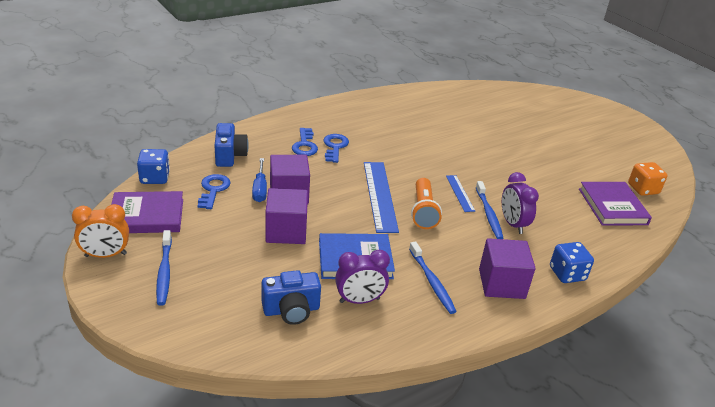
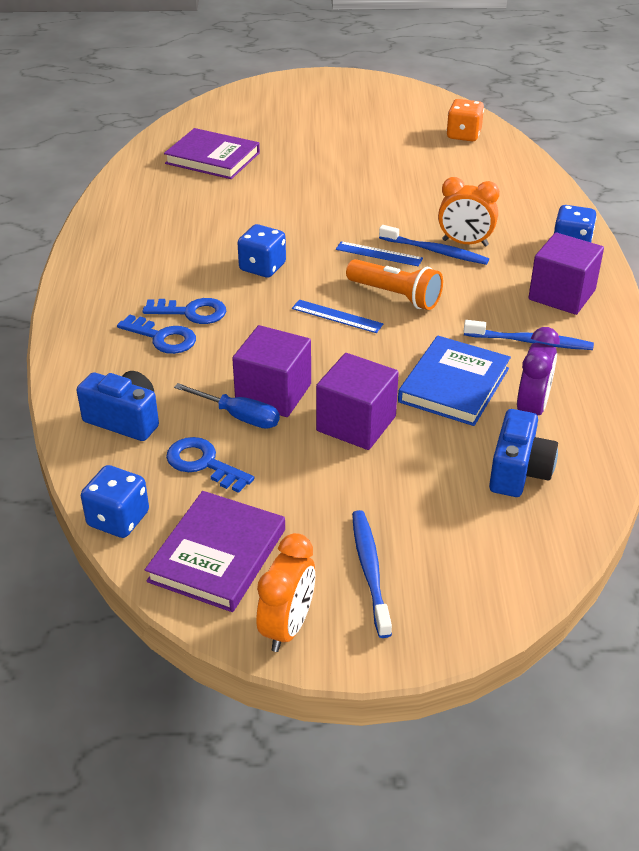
camera: 55 degrees left, 5 degrees up
blue toothbrush [156,230,172,306] -> blue toothbrush turned 120 degrees counterclockwise [352,510,392,638]
blue key [324,134,349,163] -> blue key turned 150 degrees clockwise [142,298,226,324]
blue ruler [364,162,399,233] -> blue ruler [292,300,383,333], size x0.53
purple clock [502,172,539,234] -> orange clock [438,177,500,246]
purple book [579,182,652,226] -> purple book moved to [164,128,260,179]
none -> blue dice [238,224,286,278]

